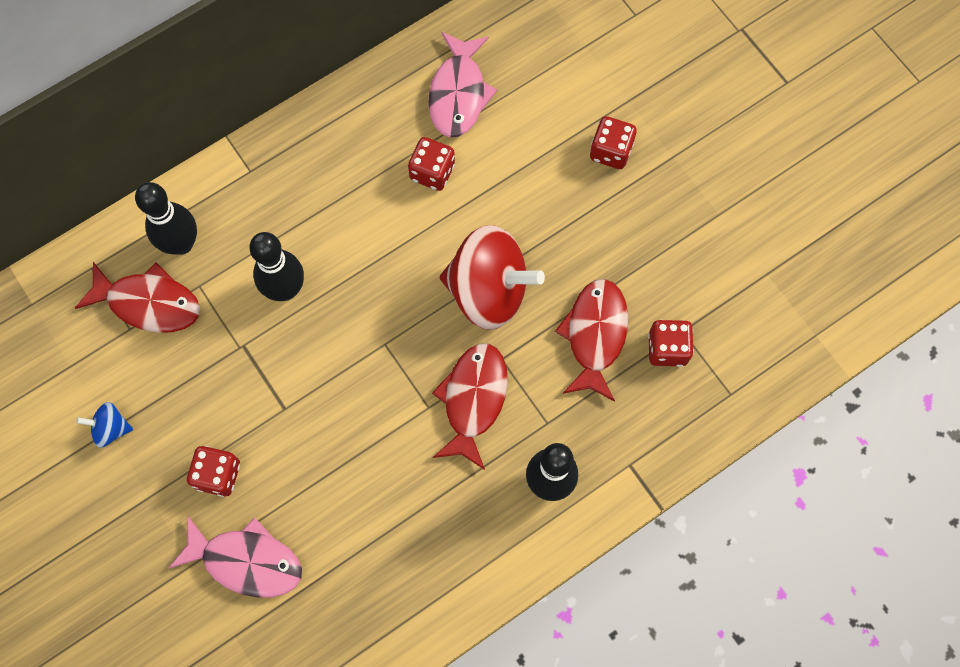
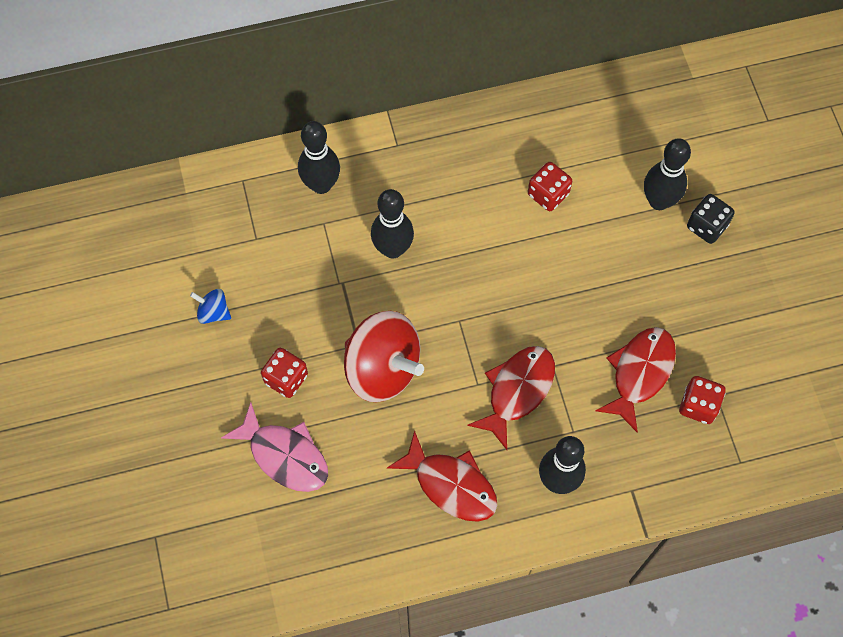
camera: 20 degrees right, 5 degrees down
red fish [75,262,200,333] -> red fish moved to [387,431,497,522]
pink fish [428,32,497,137] -> none
red spinning top [440,225,545,330] -> red spinning top moved to [344,311,424,402]
red dice [590,116,637,169] -> black dice [687,194,735,244]
none -> black bowling pin [644,138,691,210]

